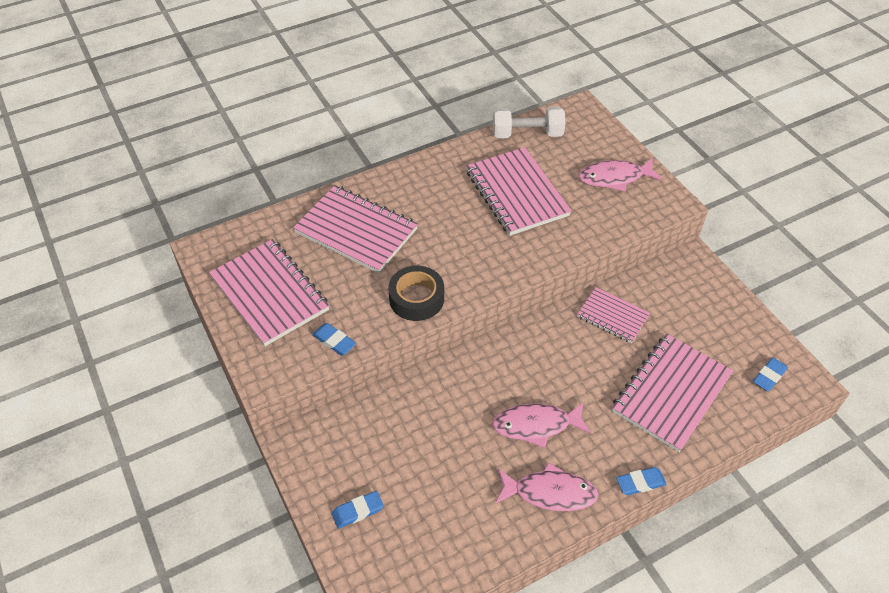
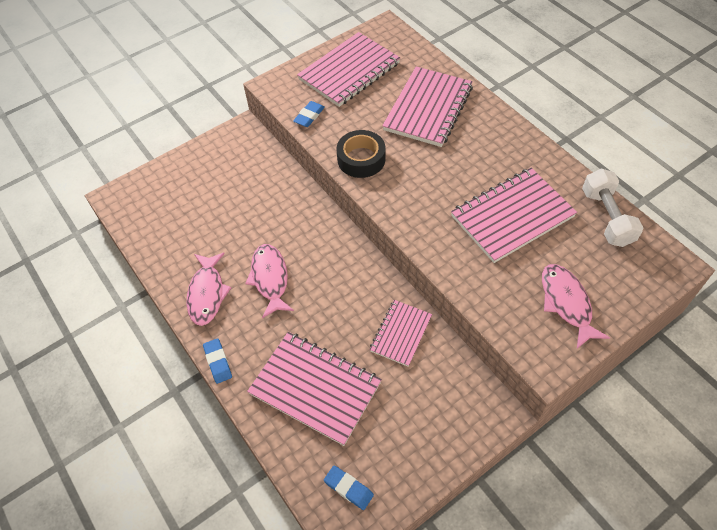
camera: 85 degrees right, 5 degrees up
blue eraser [332,491,384,529] -> none

